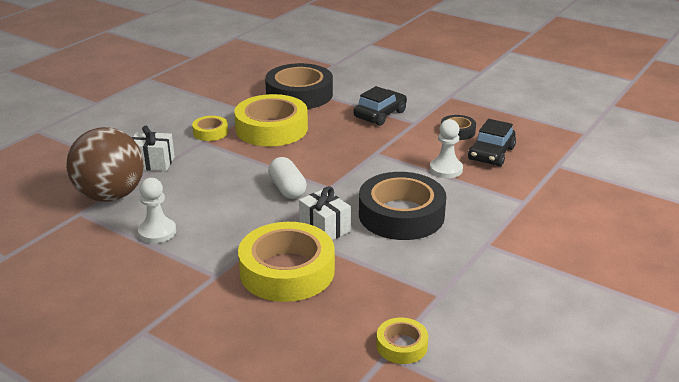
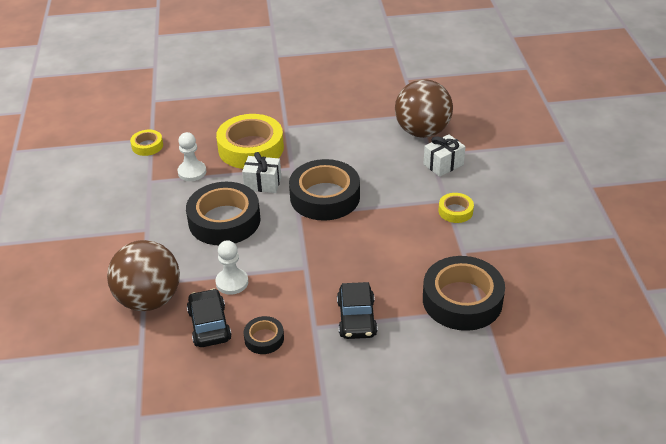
camera: 140 degrees right, 10 degrees up
white pawn [138,178,176,243] -> white pawn moved to [178,132,206,181]
yellow tape [234,94,308,146] -> none
white capsule [268,157,307,199] -> black tape [289,159,360,221]
none -> brown ball [107,240,180,311]

